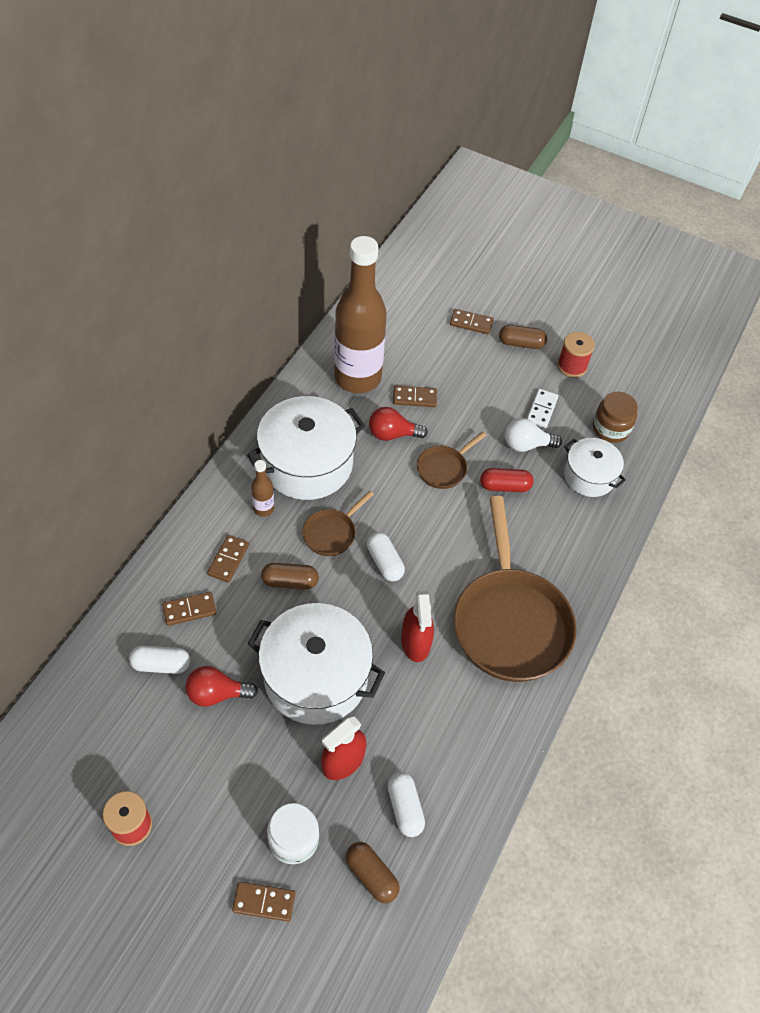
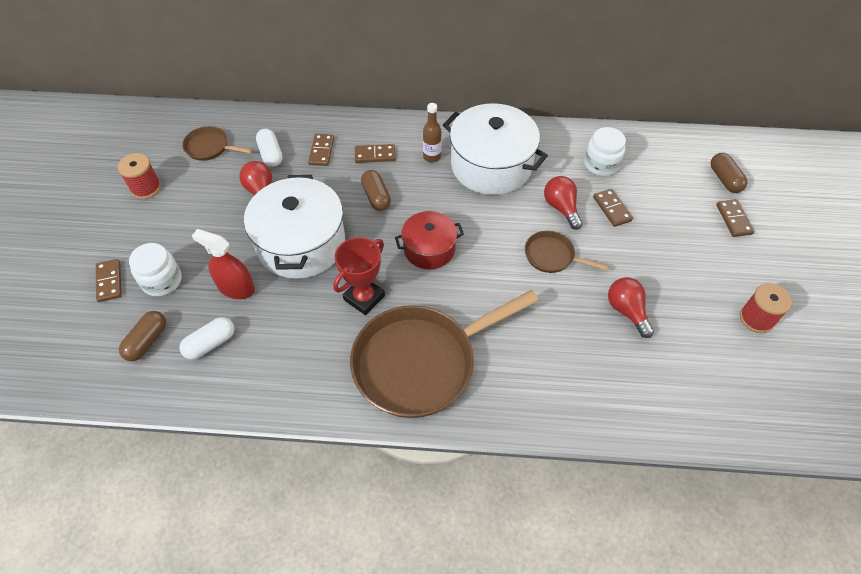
camera: 70 degrees right, 0 degrees up
brown domino [162,592,217,626] -> brown domino turned 45 degrees clockwise [308,134,334,166]
brown pan [302,491,374,556] -> brown pan moved to [182,126,253,161]
brown bottle [334,236,387,393] -> white jar [584,127,626,176]
white capsule [367,532,405,582] -> red pot [395,211,464,269]
red spray bottle [401,591,434,662] -> red trophy [333,237,385,315]
red capsule [480,468,534,492] -> none
brown capsule [499,325,547,349] -> brown capsule moved to [711,153,747,193]
white light bulb [505,418,562,452] -> red light bulb [608,277,654,338]
white domino [527,389,559,428] -> none
white pot [564,438,626,497] -> none
brown jar [593,392,638,443] -> none

